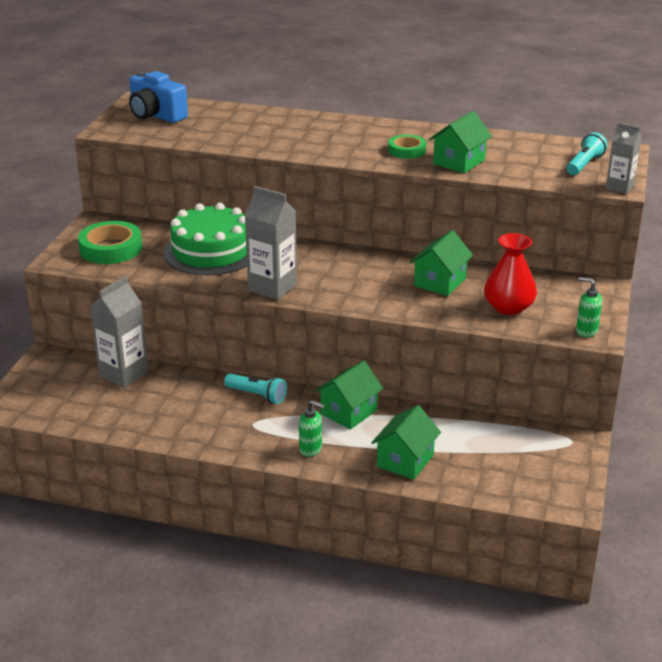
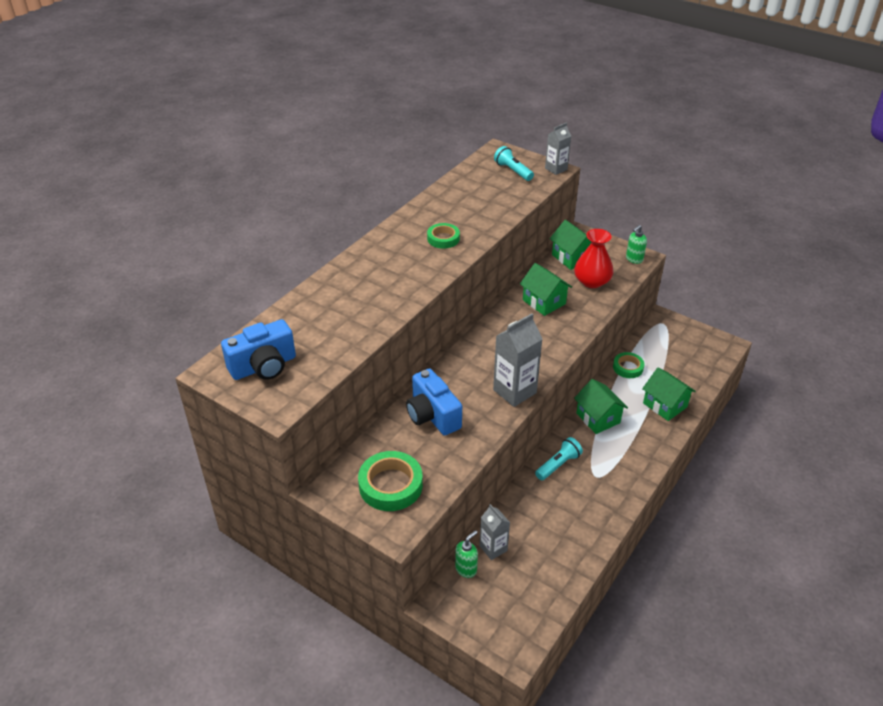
camera: 70 degrees left, 10 degrees up
grey carton [90,276,148,388] -> grey carton [480,504,510,560], size x0.62
green cake [163,203,247,276] -> blue camera [406,368,462,435]
green soap dispenser [299,400,325,457] -> green soap dispenser moved to [455,530,478,578]
green house [429,111,492,173] -> green house moved to [550,220,592,270]
none -> green tape [613,352,644,378]

